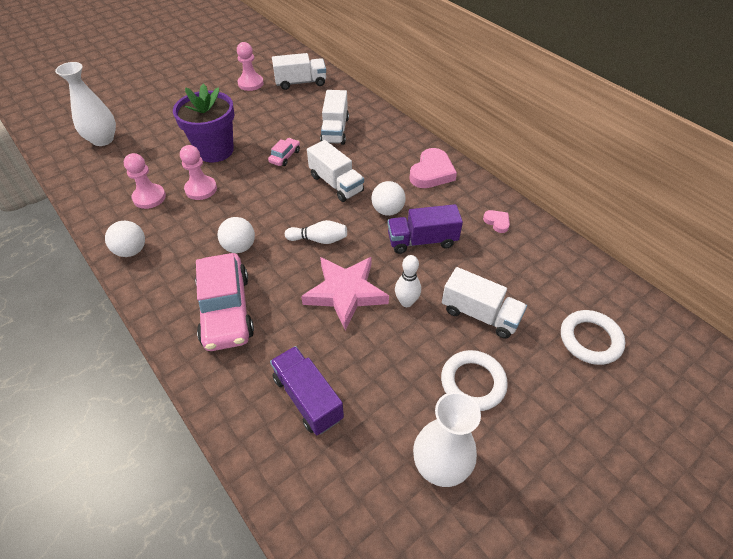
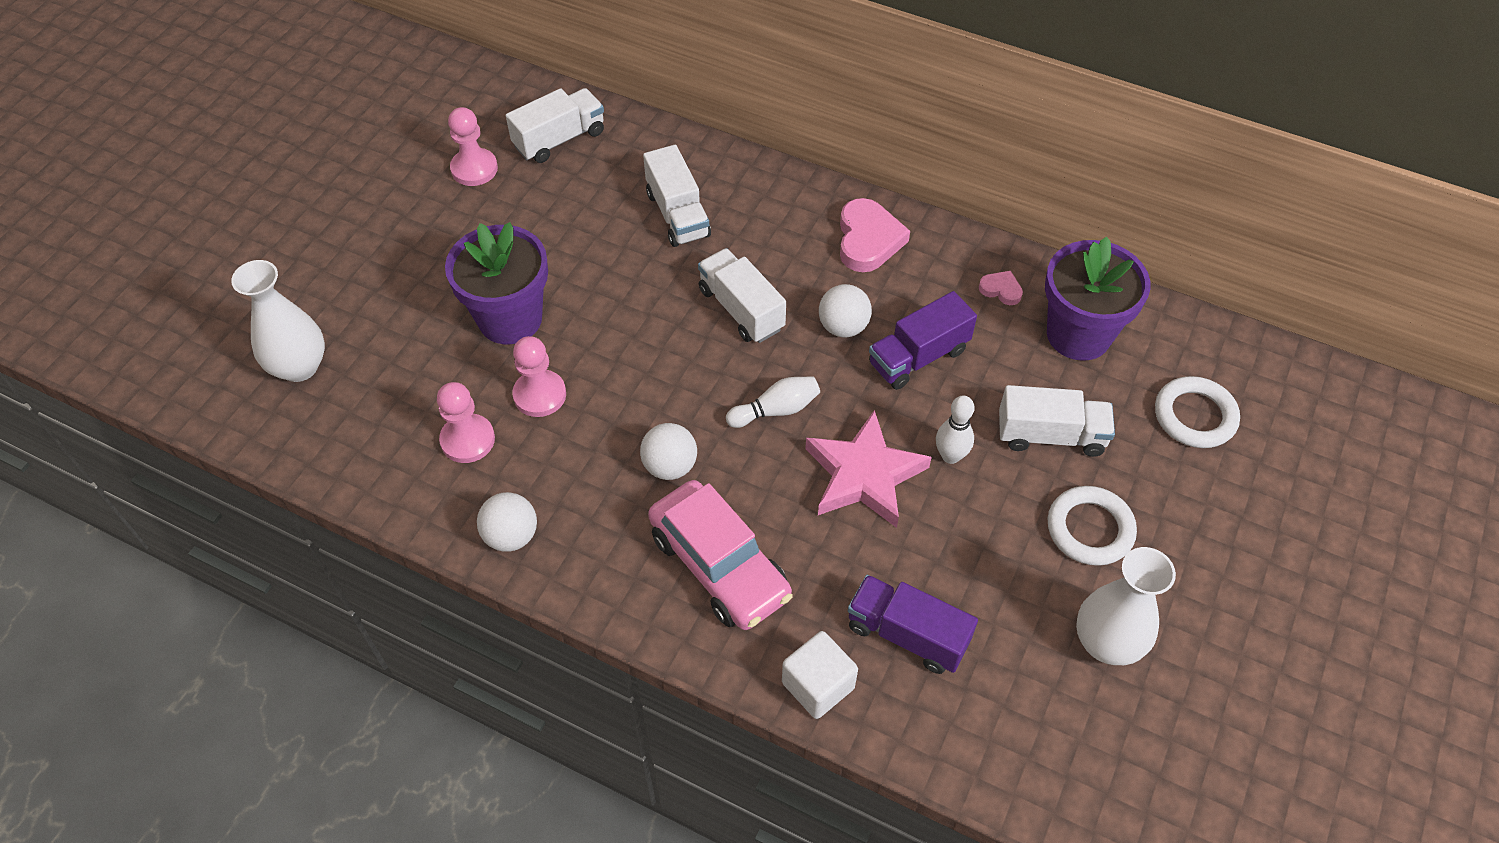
camera: 25 degrees left, 5 degrees up
pink car [268,138,300,166] -> none
white truck [307,140,364,202] -> white truck turned 150 degrees counterclockwise [698,248,786,343]
none -> white cube [782,631,858,719]
none -> purple flower pot [1045,237,1150,361]

